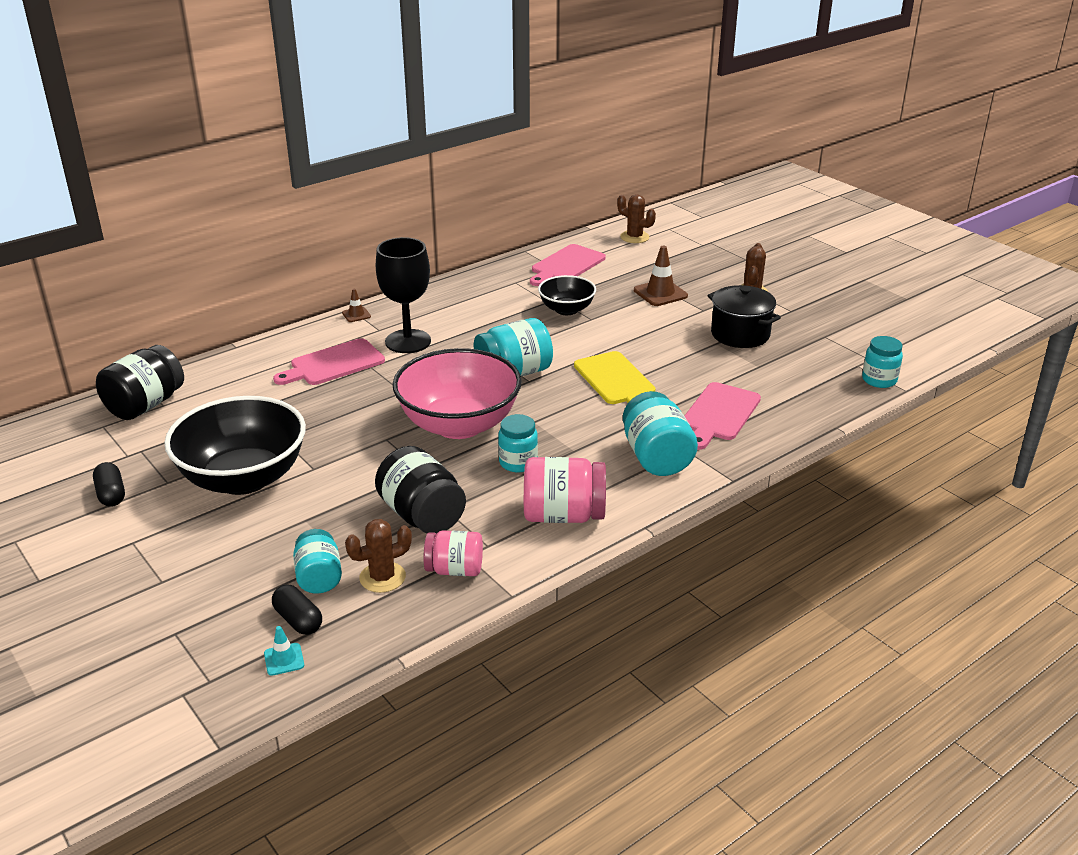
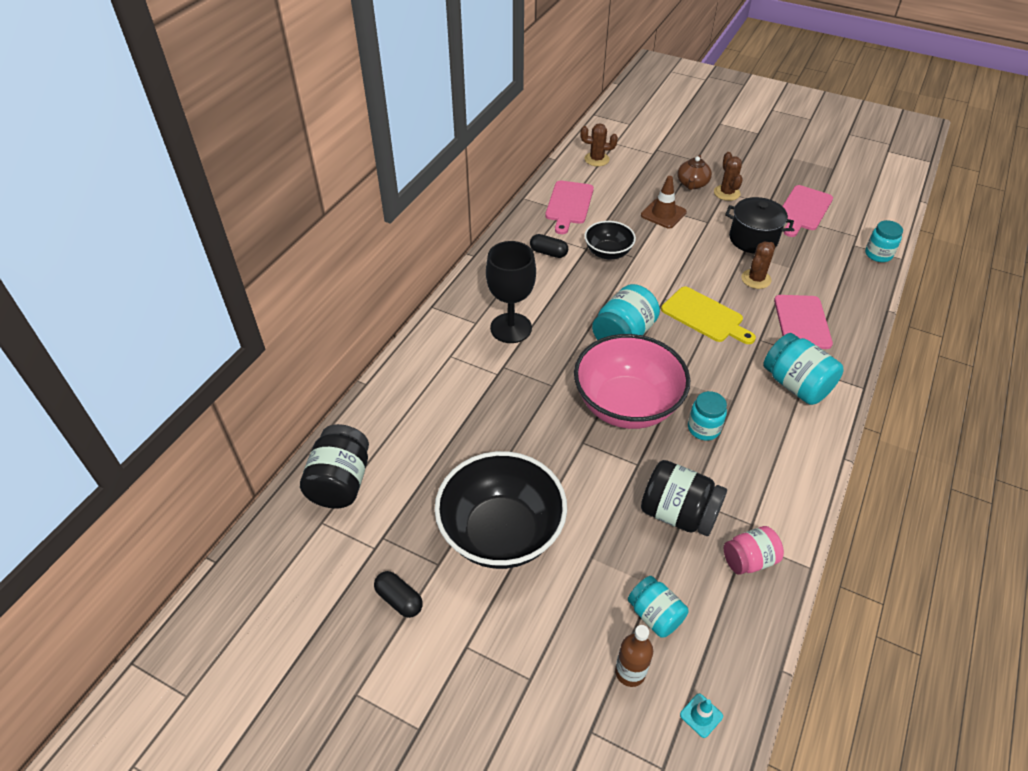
camera: 25 degrees left, 15 degrees up
black capsule [272,584,322,635] -> black capsule moved to [530,234,568,258]
pink cutting board [273,338,385,385] -> pink cutting board moved to [783,185,833,237]
brown traffic cone [342,289,371,322] -> none
brown cactus [345,519,412,593] -> brown cactus moved to [741,241,775,289]
pink jar [524,457,606,523] -> none
none -> brown bottle [615,625,653,687]
none -> brown teapot [677,155,712,190]

